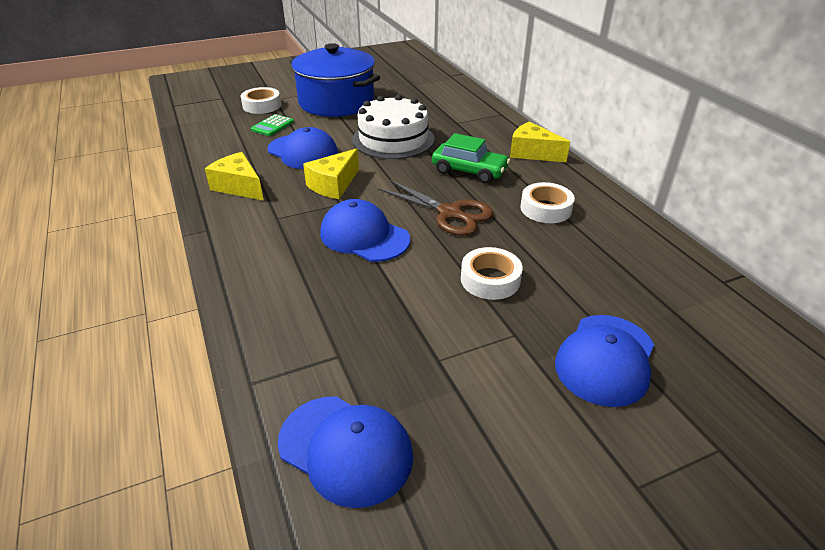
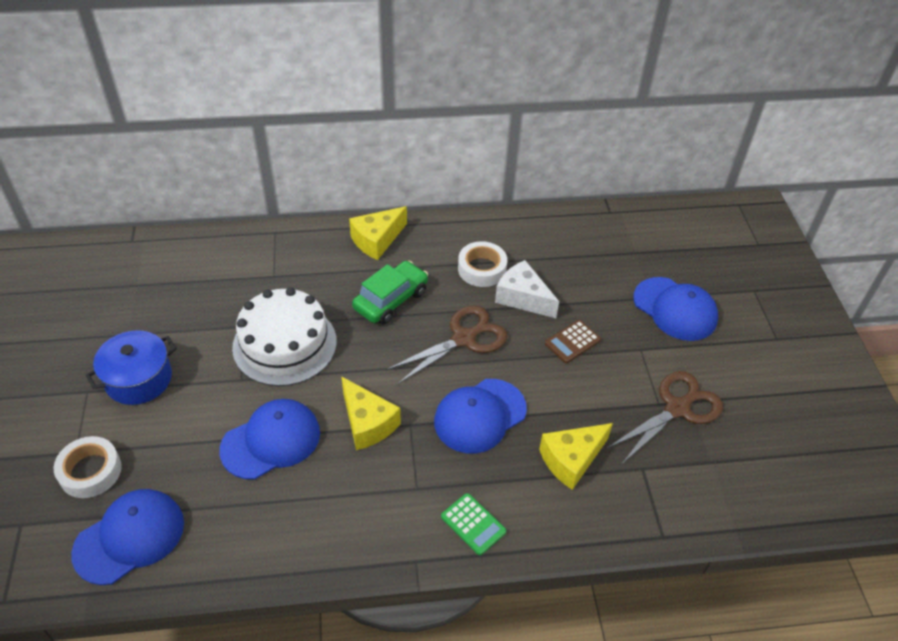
camera: 75 degrees left, 10 degrees up
yellow cheese [205,152,264,201] -> yellow cheese moved to [539,423,613,490]
green calculator [251,114,294,136] -> green calculator moved to [441,493,506,555]
blue cap [278,396,413,508] -> blue cap moved to [71,489,184,585]
blue pot [290,43,380,117] -> blue pot [86,330,177,405], size x0.59
white tape [461,247,523,300] -> brown calculator [545,320,601,363]
none -> white cheese [495,260,559,318]
none -> brown scissors [606,371,723,464]

